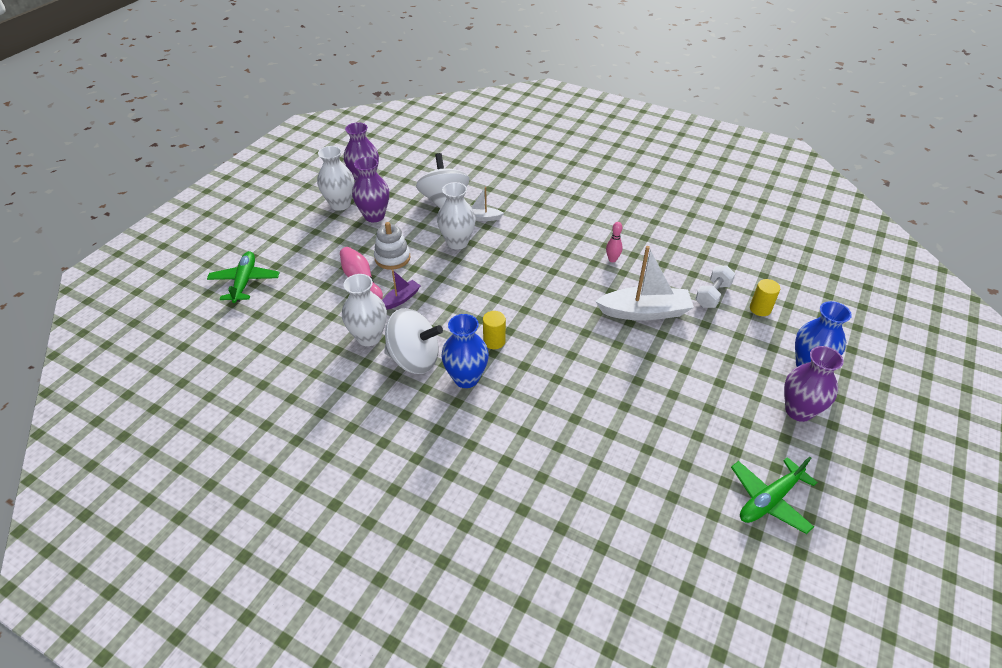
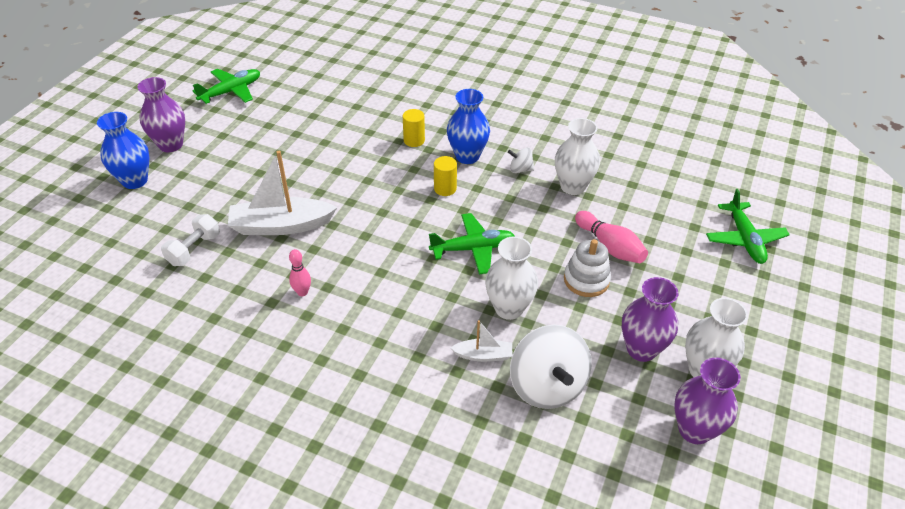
camera: 175 degrees right, 0 degrees up
purple boat [382,270,421,310] -> none
white spinning top [384,308,443,374] -> white spinning top [508,148,534,173], size x0.46
yellow cylinder [750,279,780,316] -> yellow cylinder moved to [403,109,425,147]
none -> green plane [429,213,515,274]

